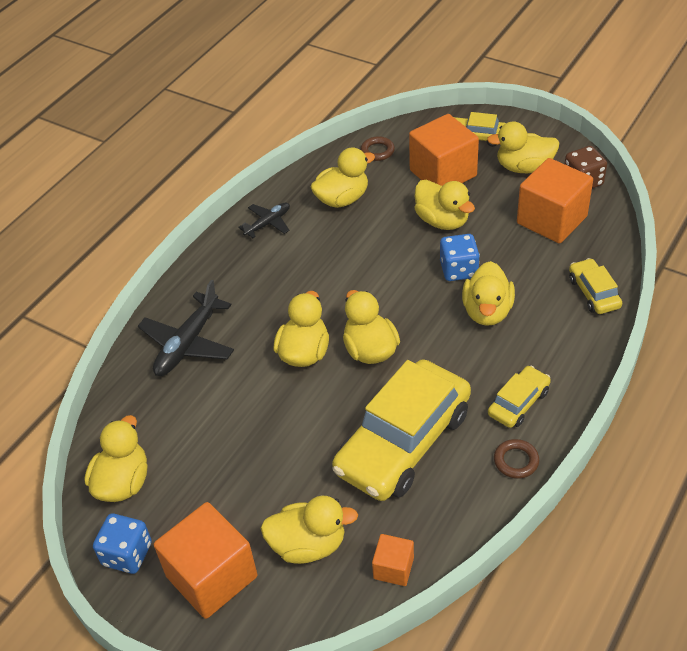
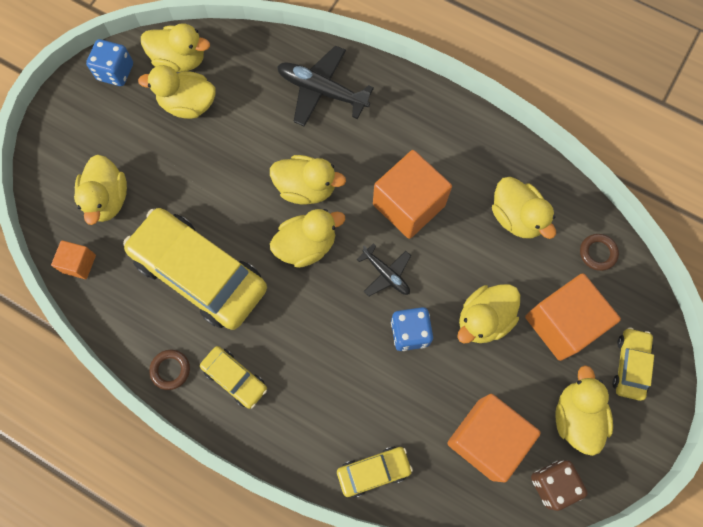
camera: 85 degrees right, 25 degrees up
orange cube [154,502,257,619] -> orange cube moved to [373,150,452,239]
black plane [238,203,290,238] -> black plane moved to [357,243,411,296]
yellow duck [462,261,515,326] -> yellow duck moved to [138,65,216,119]

